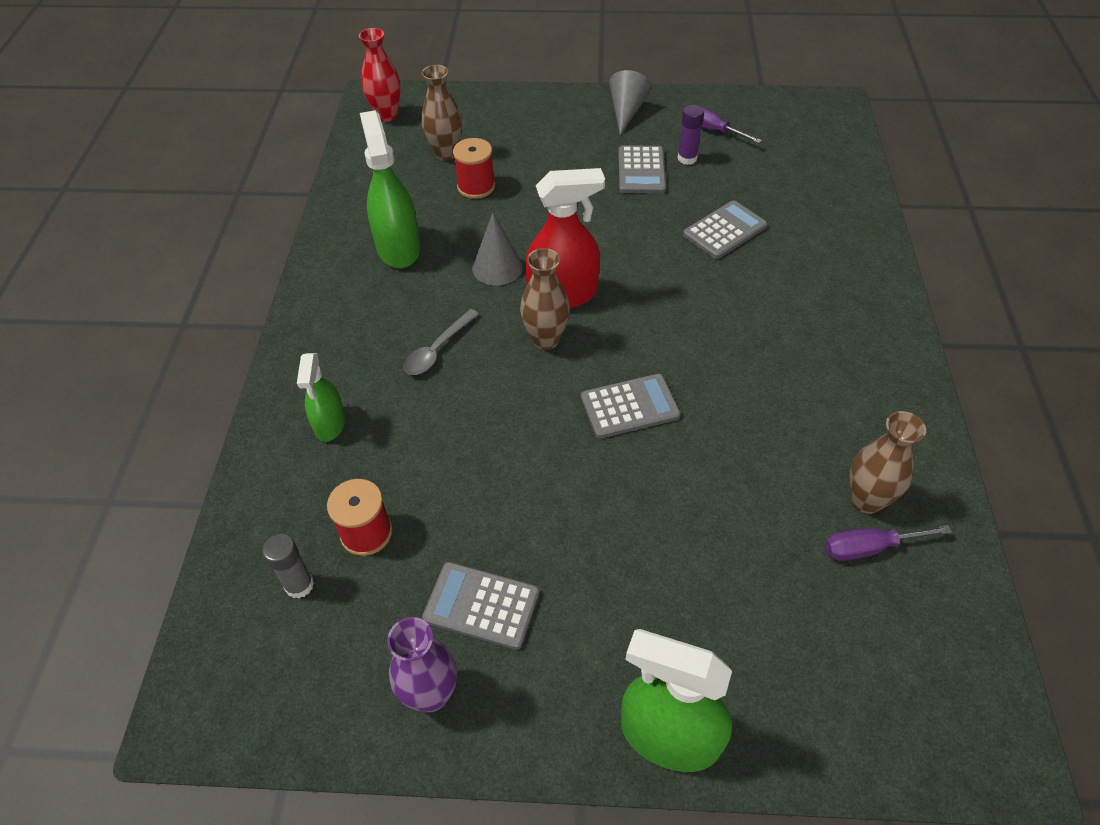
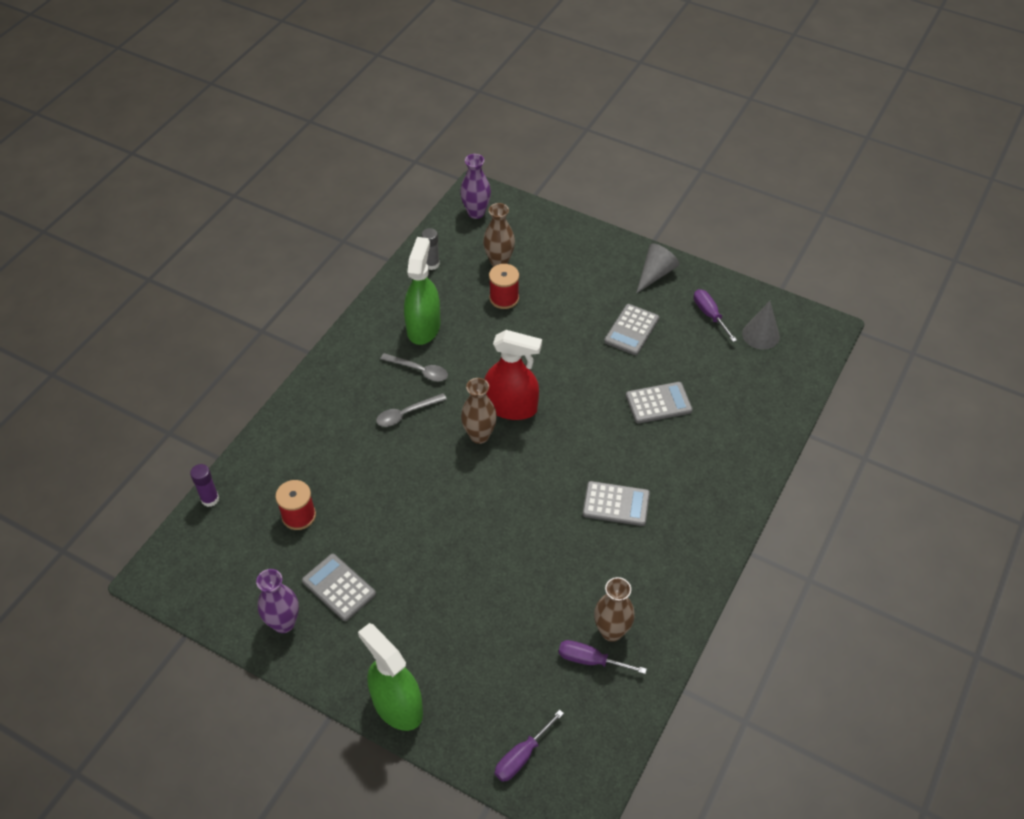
camera: 25 degrees right, 0 degrees up
grey glue stick [262,534,314,598] -> grey glue stick moved to [421,228,440,270]
green spray bottle [297,353,345,442] -> none
red vase [359,28,401,122] -> purple vase [460,154,491,219]
grey cone [472,213,523,286] -> grey cone moved to [742,301,780,349]
grey calculator [581,374,681,439] -> grey calculator moved to [583,481,650,526]
purple glue stick [678,105,704,165] -> purple glue stick moved to [190,464,219,507]
none -> grey spoon [380,353,448,381]
none -> purple screwdriver [495,710,564,782]

